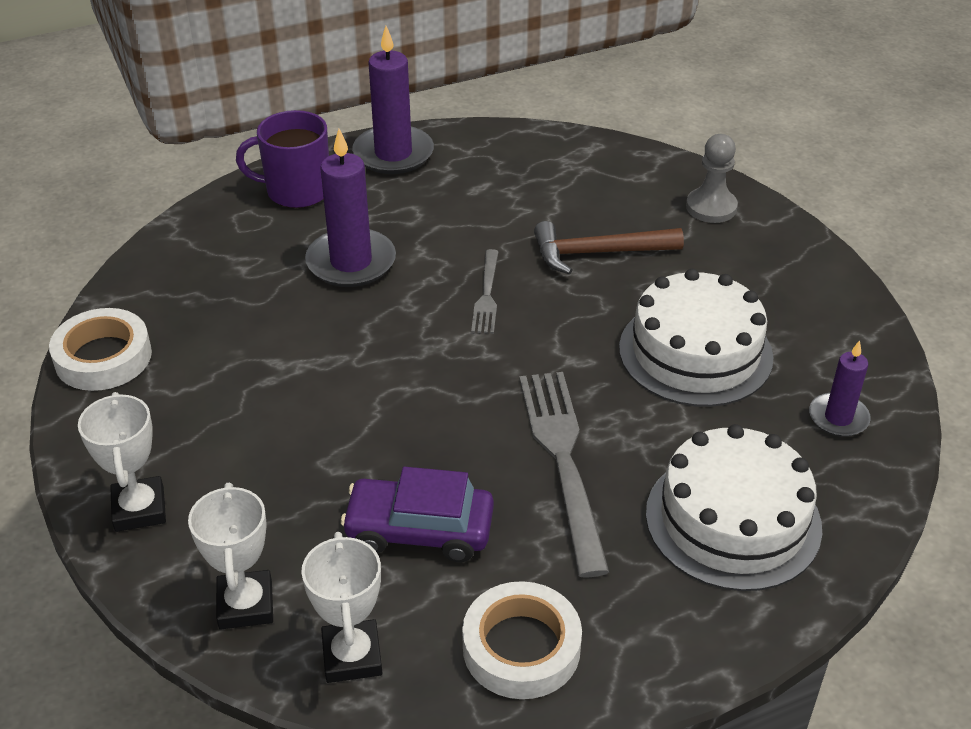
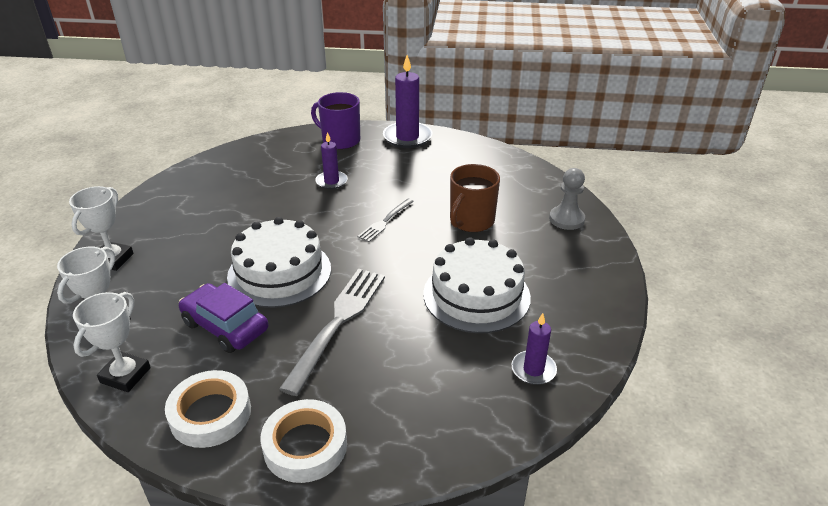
camera: 30 degrees right, 5 degrees down
white tape [49,308,152,391] -> white tape moved to [260,399,347,483]
purple candle [305,129,396,287] -> purple candle [316,132,348,189], size x0.59
brown hammer [534,221,684,274] -> brown mug [450,164,500,232]
white cake [646,424,822,591] -> white cake moved to [227,217,331,308]

